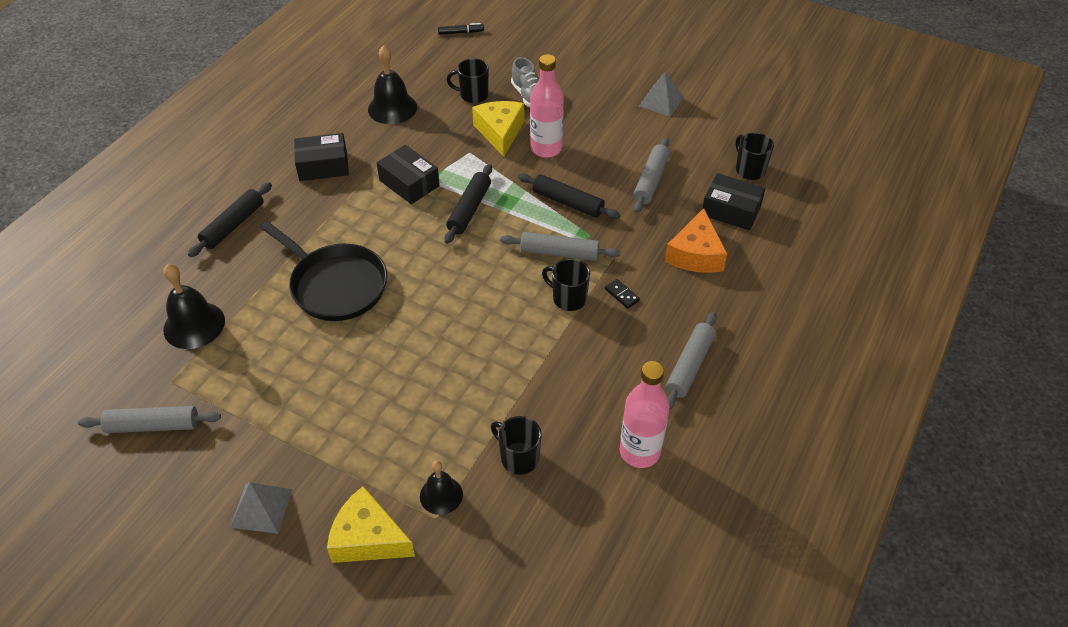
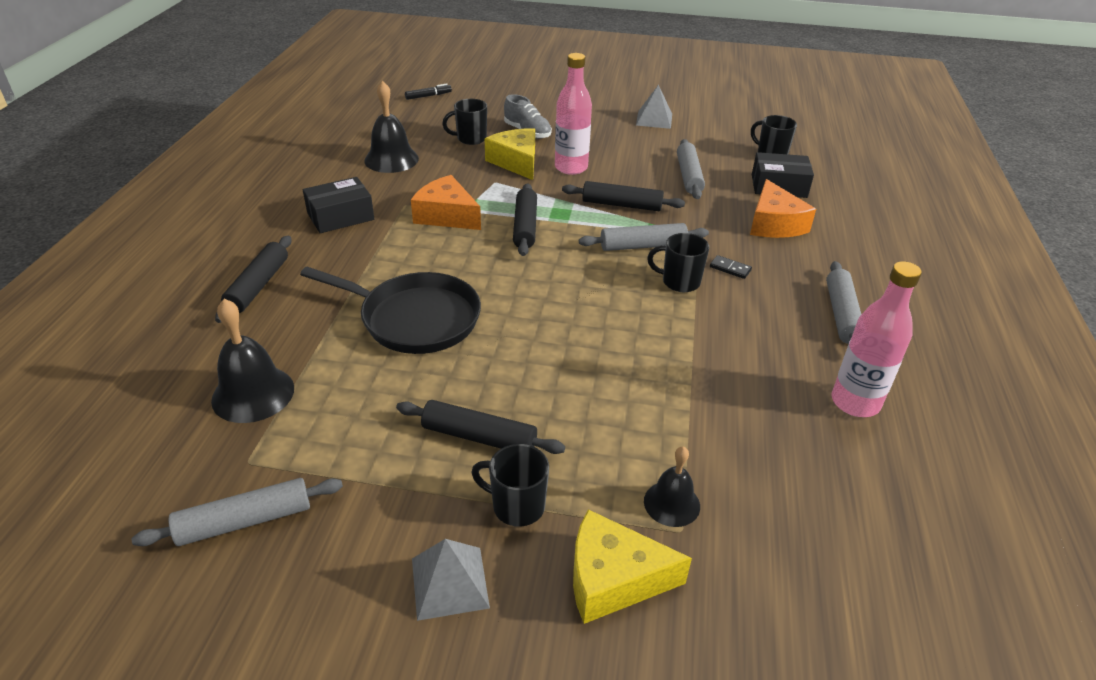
camera: 20 degrees left, 10 degrees down
black box [377,145,440,204] -> orange cheese [411,175,481,230]
black mug [491,416,542,475] -> black mug moved to [471,444,549,527]
none -> black rolling pin [396,400,565,454]

